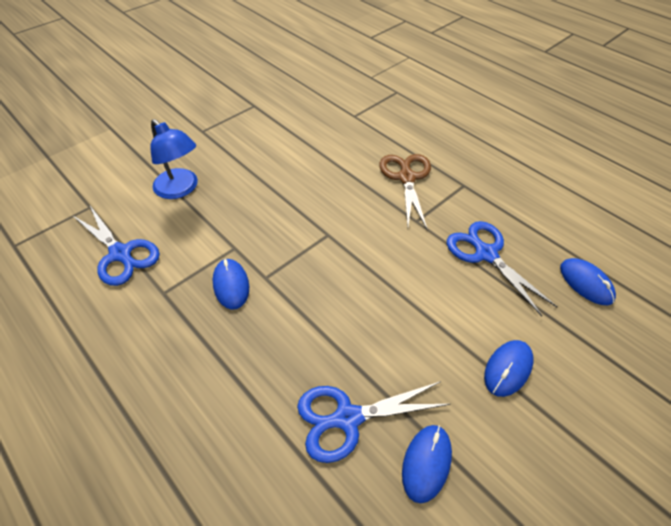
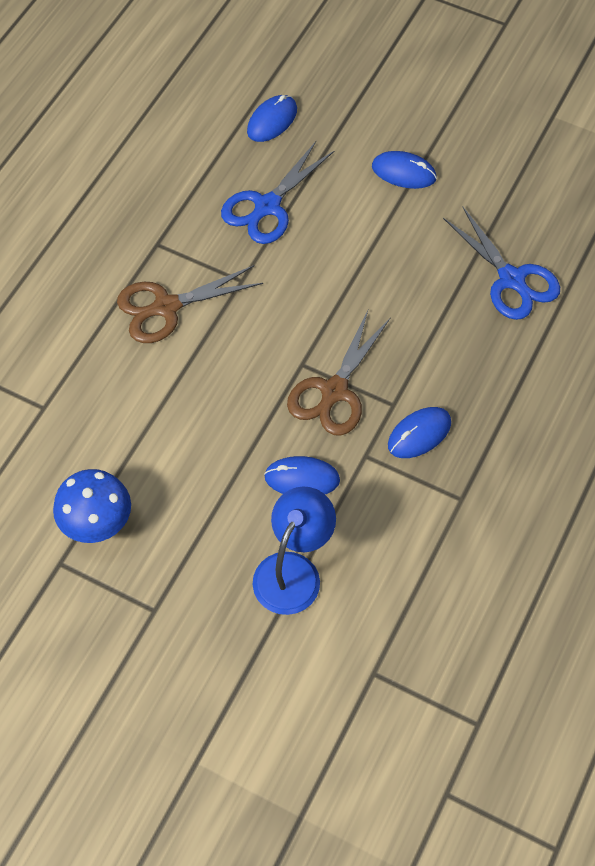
camera: 110 degrees left, 10 degrees up
blue scissors [72,206,160,286] -> none
blue mouse [402,425,452,503] -> blue mouse moved to [264,456,340,494]
none -> blue mushroom [53,469,131,543]
none -> brown scissors [287,310,391,436]

